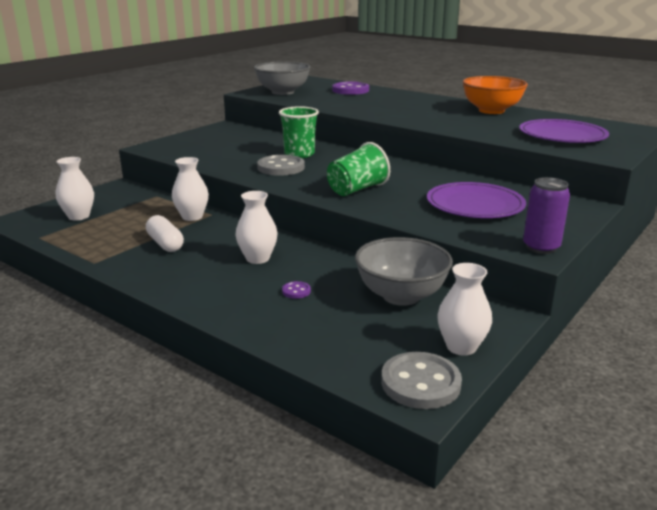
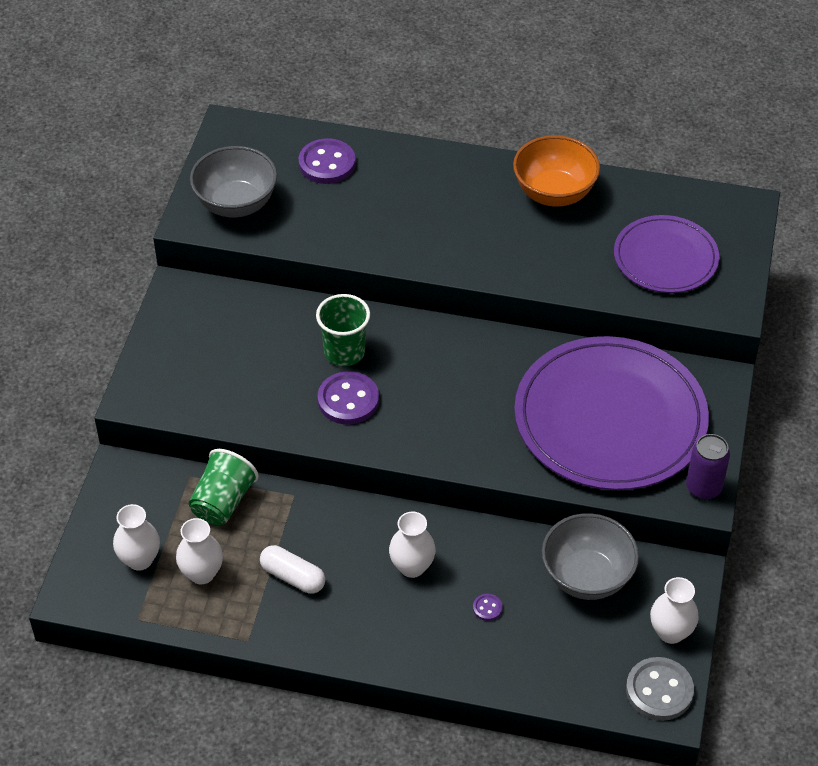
camera: 25 degrees left, 25 degrees up
white vase [172,157,209,221] -> white vase moved to [176,518,223,584]
grey button [257,155,305,176] -> purple button [318,371,379,425]
green cup [327,142,390,196] -> green cup moved to [189,449,259,525]
purple plate [427,182,526,218] -> purple plate [514,336,709,490], size x1.76

